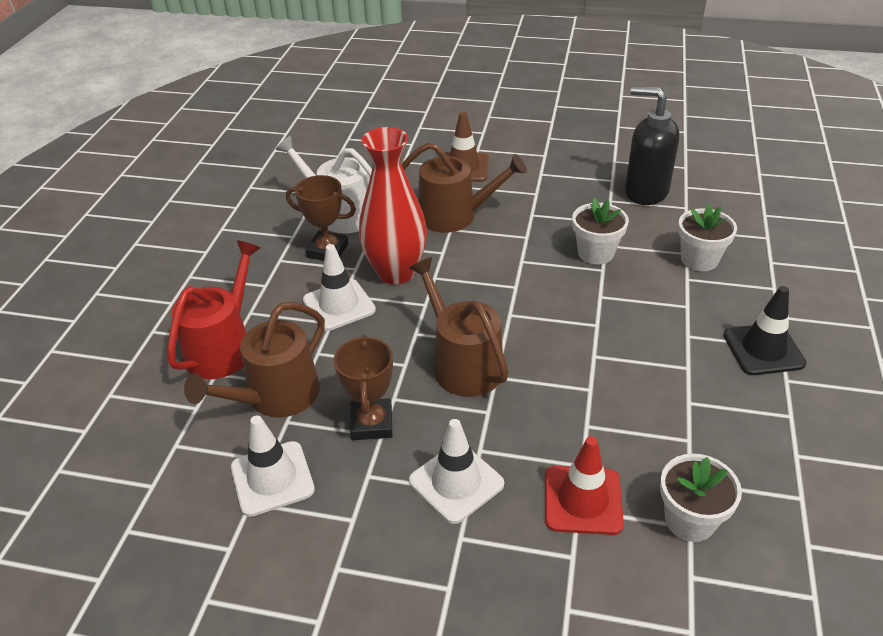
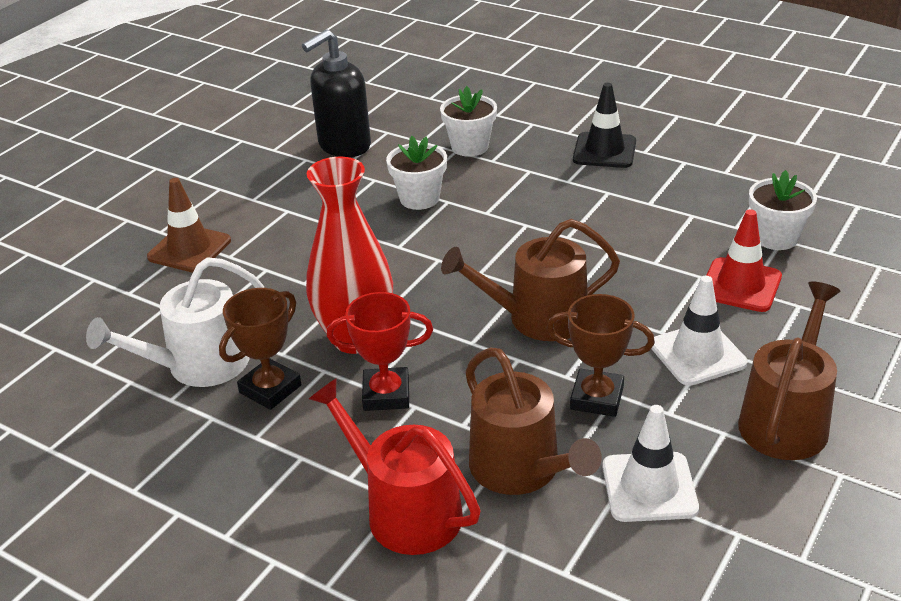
camera: 70 degrees left, 5 degrees down
white traffic cone [303,244,376,331] -> red trophy [327,292,433,411]
brown watering can [401,142,527,233] -> brown watering can moved to [738,281,841,460]

